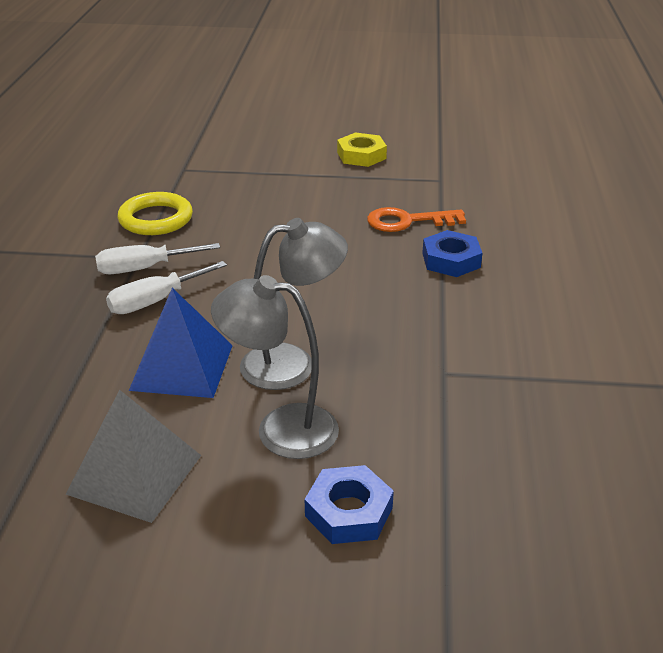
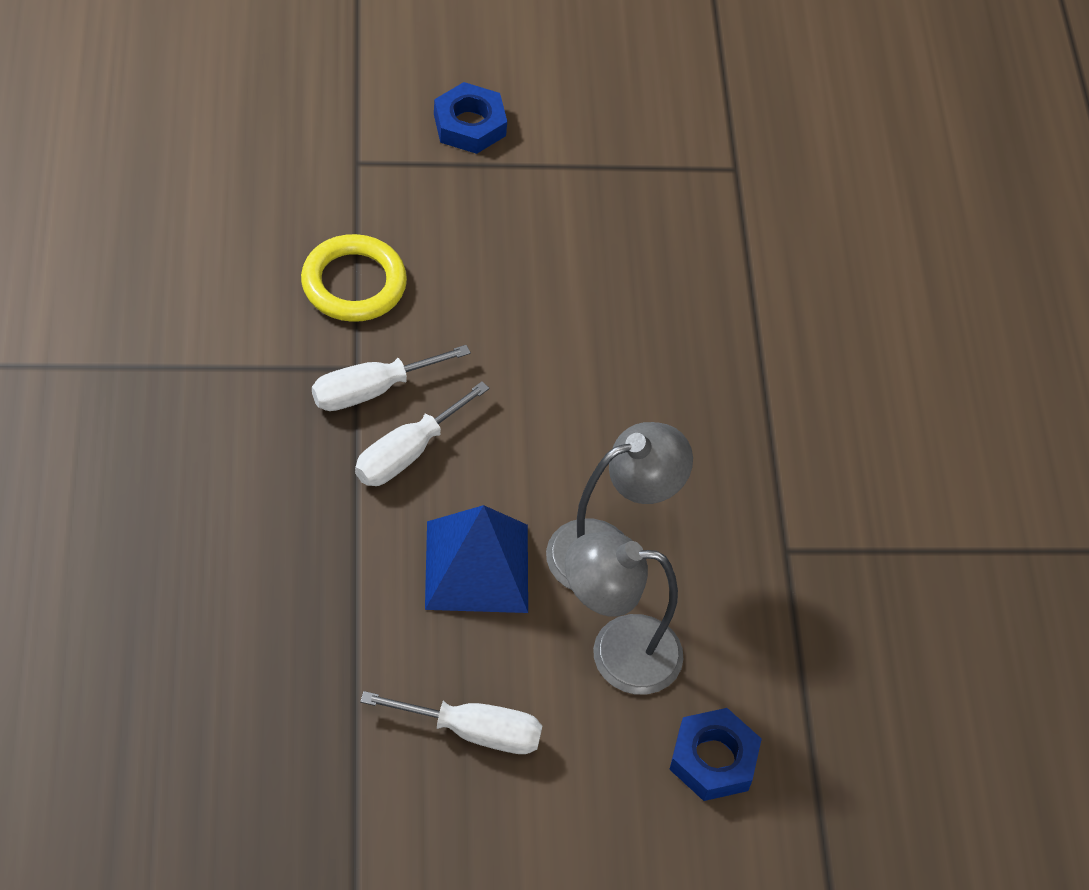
camera: 15 degrees left, 20 degrees up
grey pyramid [65,390,201,523] -> white screwdriver [360,691,542,754]
yellow nut [337,132,387,167] -> none
orange key [367,207,466,232] -> none
blue nut [422,230,482,277] -> blue nut moved to [434,82,507,154]

